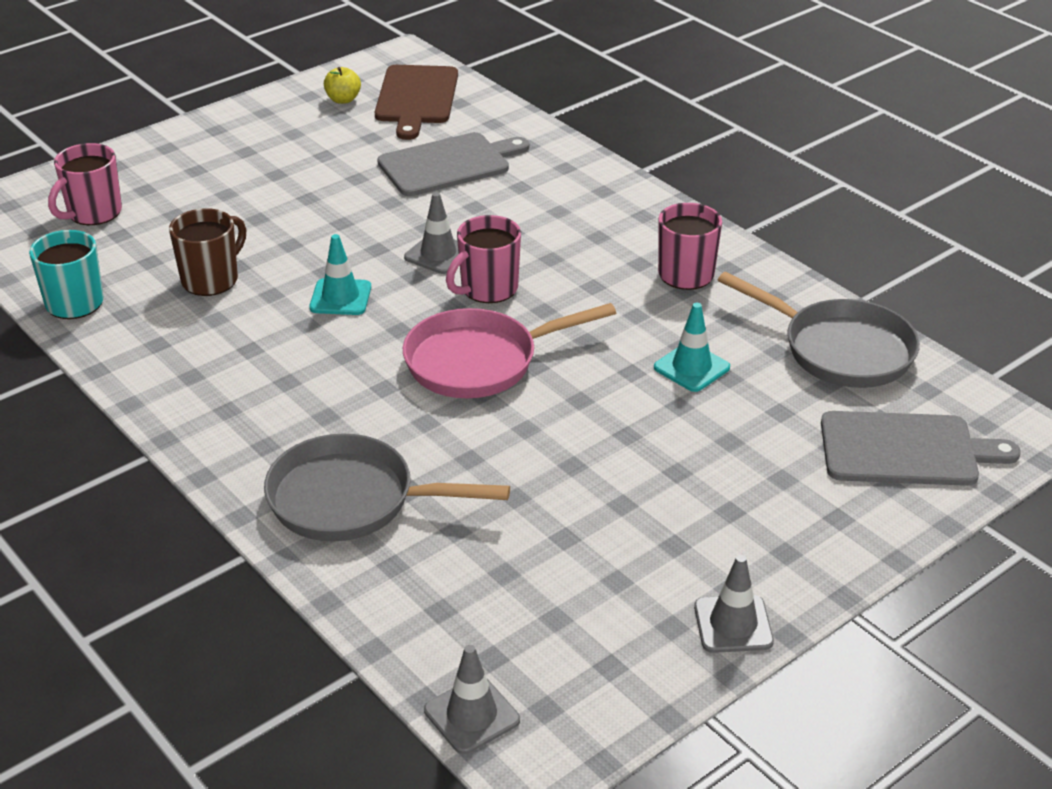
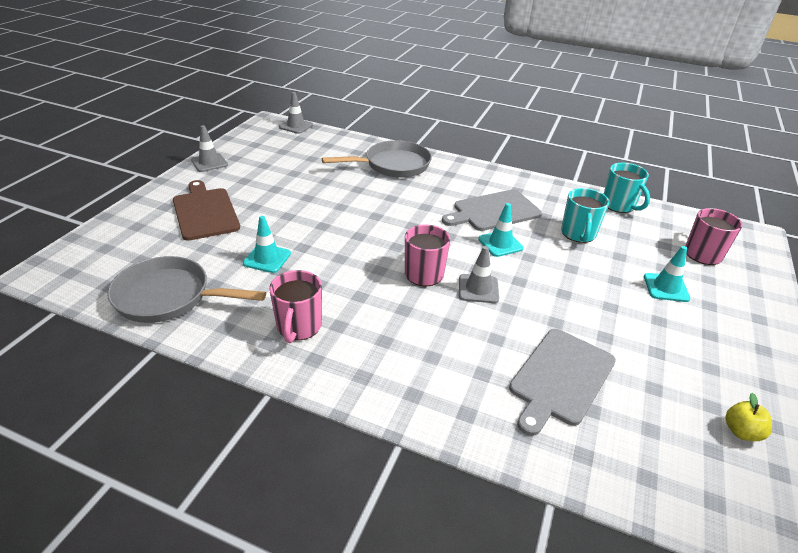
camera: 150 degrees right, 0 degrees up
brown mug [169,208,246,296] -> turquoise mug [561,188,609,243]
brown cutting board [375,65,458,140] -> brown cutting board moved to [173,180,240,241]
pink pan [403,303,616,398] -> none
grey cutting board [821,411,1021,486] -> grey cutting board moved to [442,190,542,231]
none -> turquoise traffic cone [644,246,691,302]

